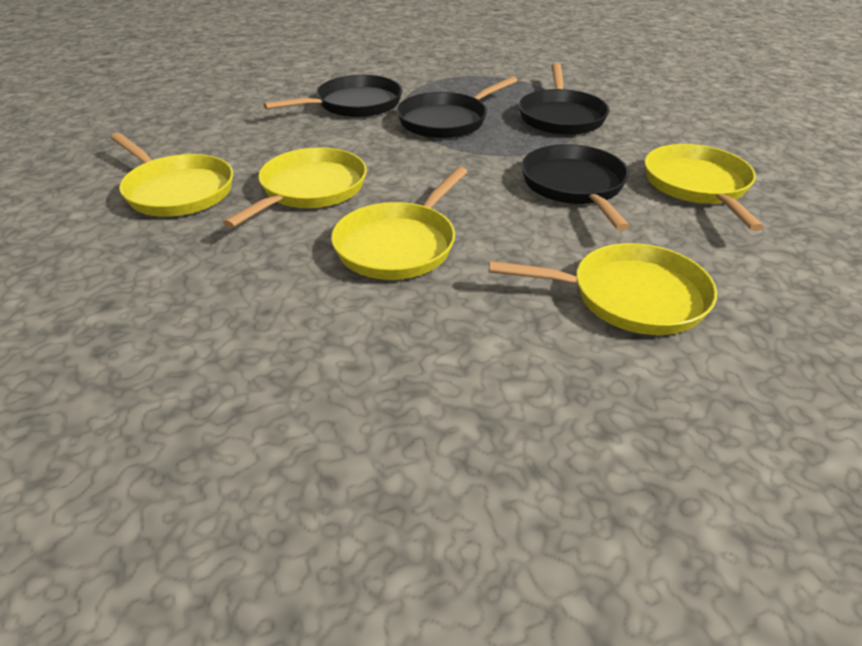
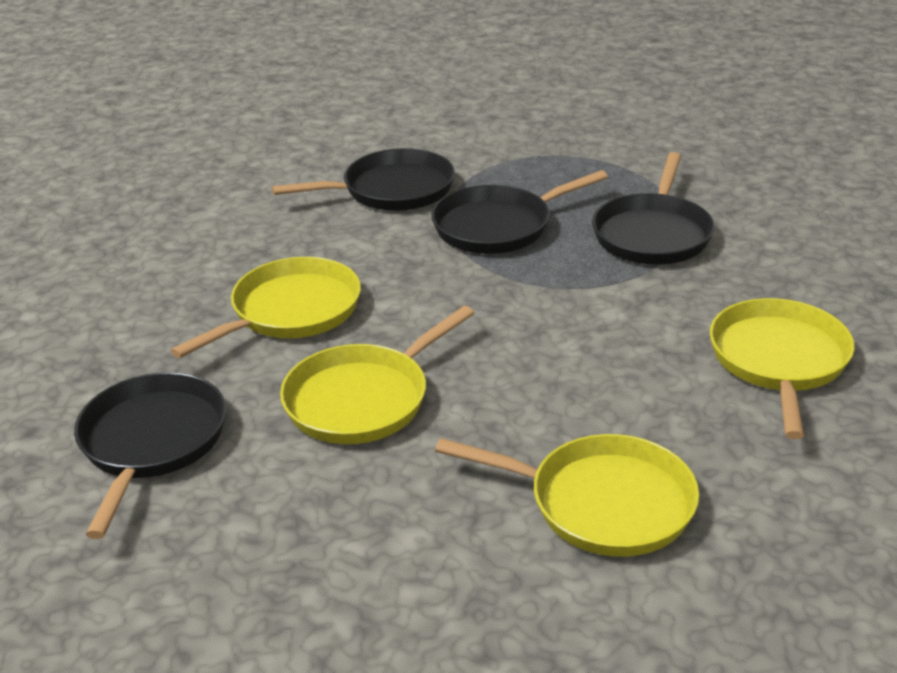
camera: 15 degrees right, 5 degrees down
yellow pan [111,133,233,217] -> none
black pan [521,144,630,231] -> black pan moved to [74,372,226,539]

